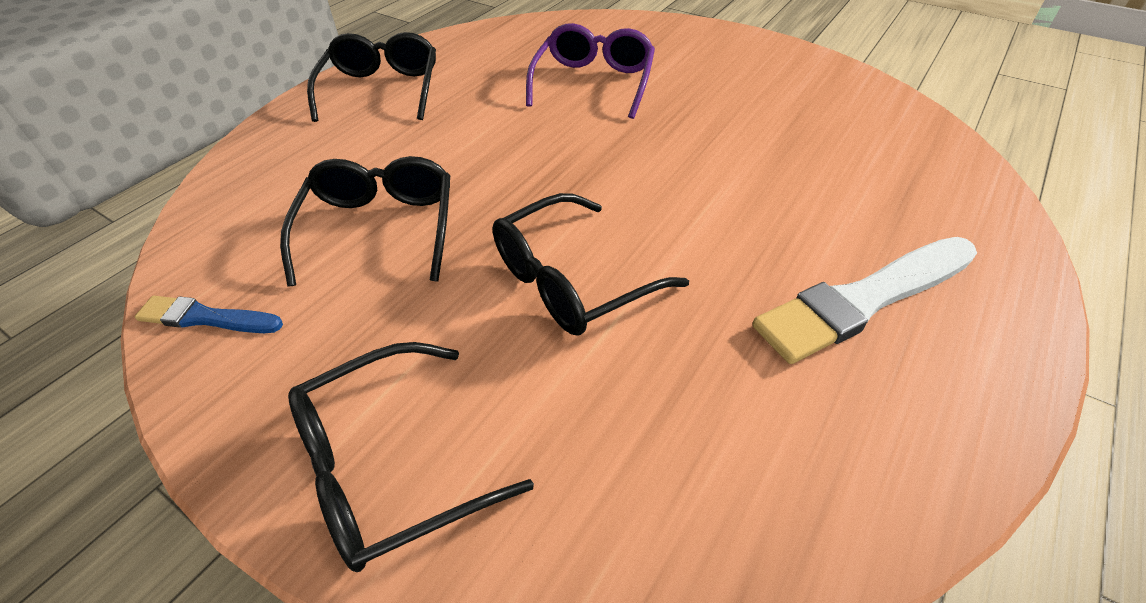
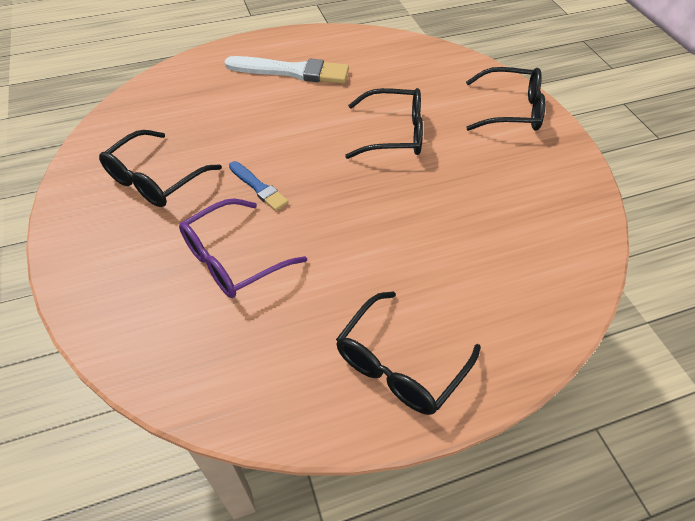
camera: 145 degrees left, 5 degrees up
blue brush [135,296,283,333] -> blue brush moved to [229,161,288,211]
black glasses [280,156,450,286] -> black glasses moved to [99,130,222,207]

